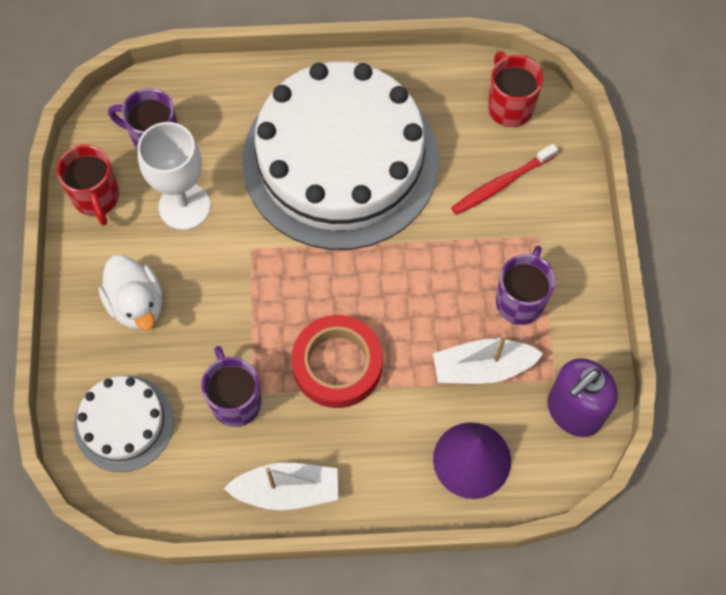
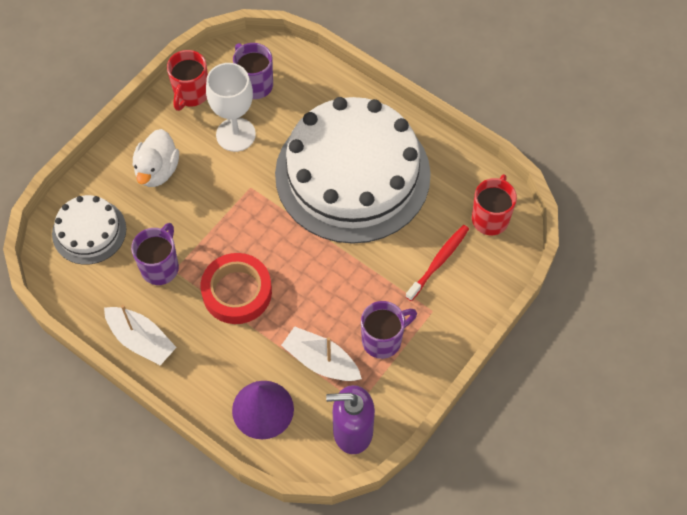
camera: 40 degrees right, 5 degrees down
red toothbrush [451,144,558,215] -> red toothbrush turned 120 degrees clockwise [405,225,469,301]

